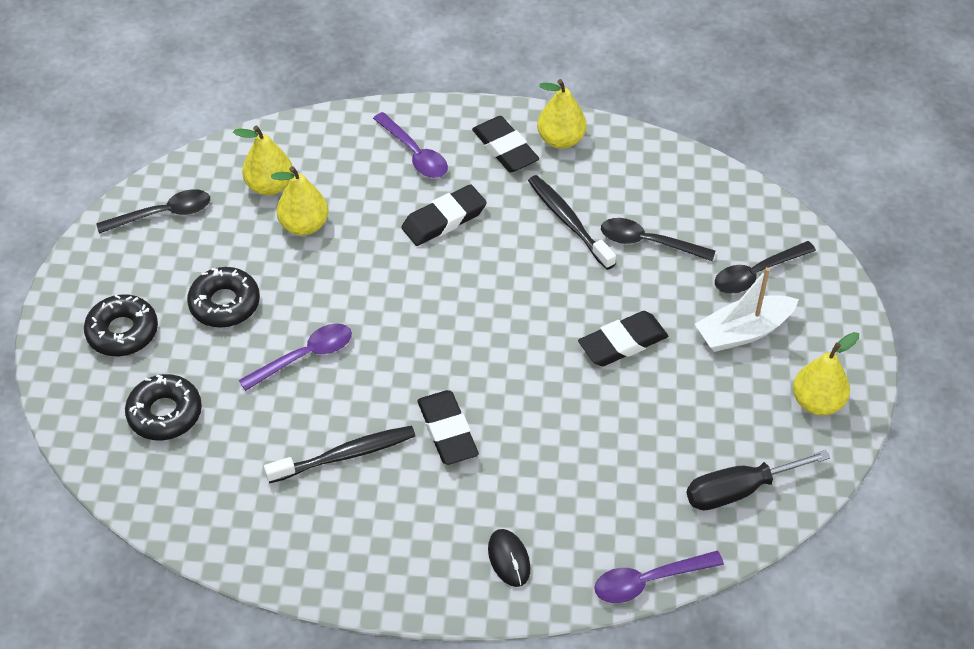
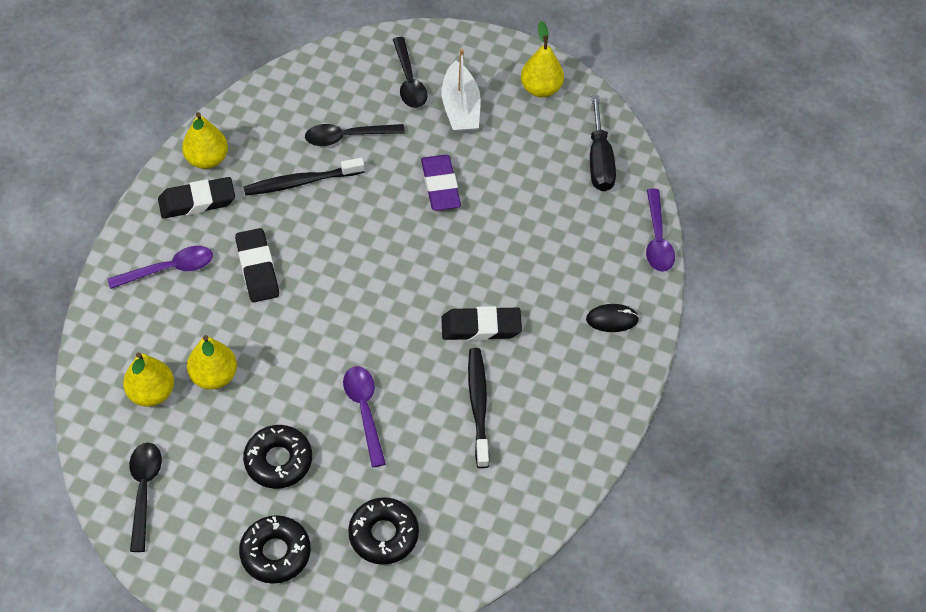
camera: 75 degrees left, 5 degrees up
black eraser [578,311,668,366] -> purple eraser [421,155,461,211]
black spoon [601,218,715,261] -> black spoon turned 45 degrees clockwise [305,124,405,146]

